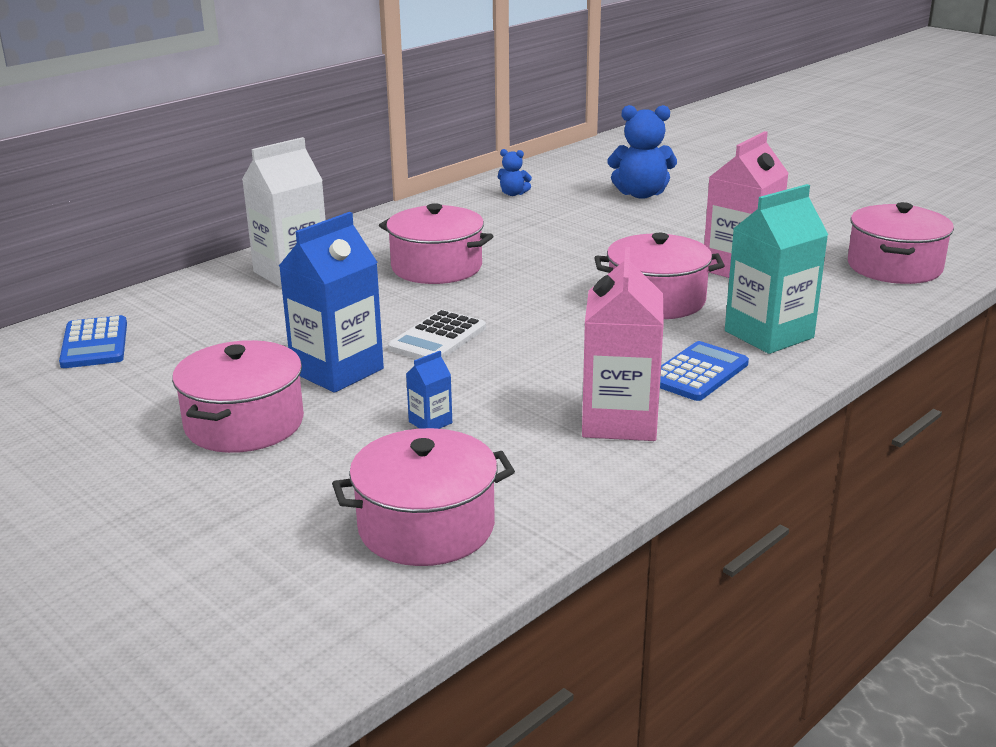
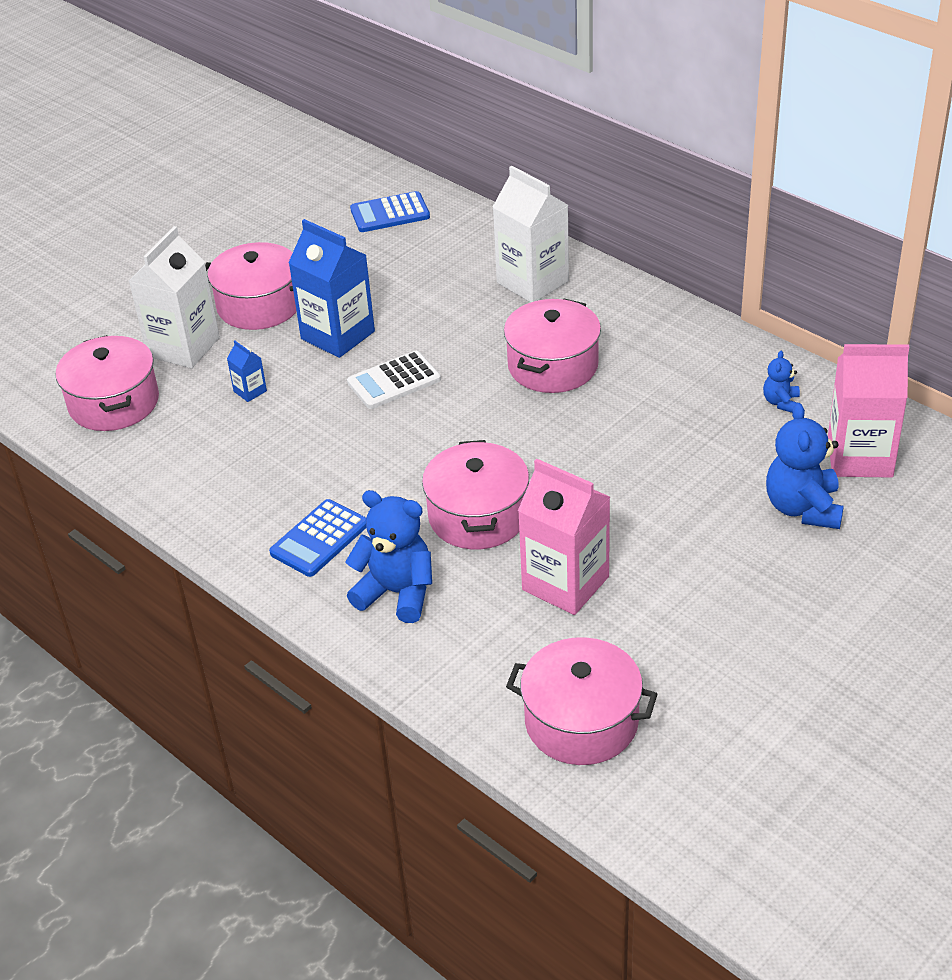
camera: 90 degrees right, 15 degrees up
white calculator [388,310,486,359] -> white calculator turned 60 degrees counterclockwise [347,351,441,409]
pink carton [582,247,664,441] -> pink carton moved to [828,344,909,478]
blue calculator [660,341,749,401] -> blue calculator turned 90 degrees clockwise [269,499,366,577]
turquoise carton [725,184,828,354] -> blue teddy bear [345,490,432,623]
none -> white carton [129,226,220,368]

